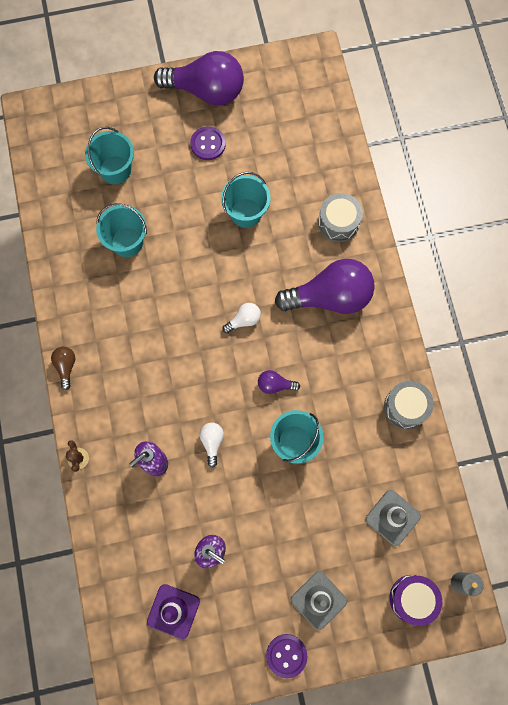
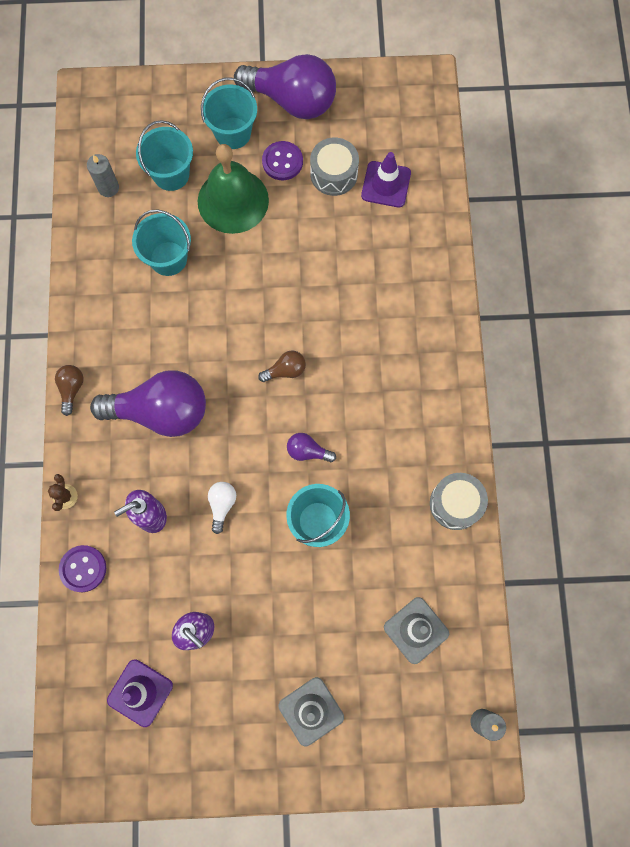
camera: 10 degrees right, 0 degrees up
turquoise bucket [221,172,270,228] -> turquoise bucket moved to [201,78,257,149]
white light bulb [222,303,261,333] -> brown light bulb [258,350,306,382]
purple button [266,634,307,678] -> purple button moved to [59,545,106,592]
purple light bulb [275,259,375,314] -> purple light bulb moved to [90,370,206,437]
grey drum [318,193,363,242] -> grey drum moved to [310,138,359,196]
purple drum [390,575,442,626] -> none
none -> grey candle [87,154,119,197]
none -> green bell [198,144,269,234]
none -> purple traffic cone [361,152,411,207]

